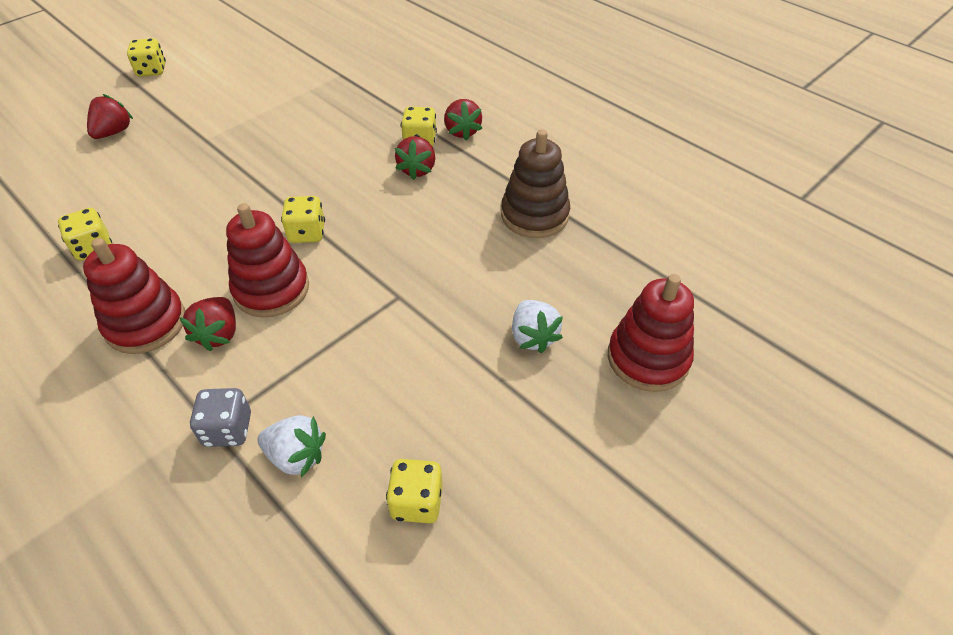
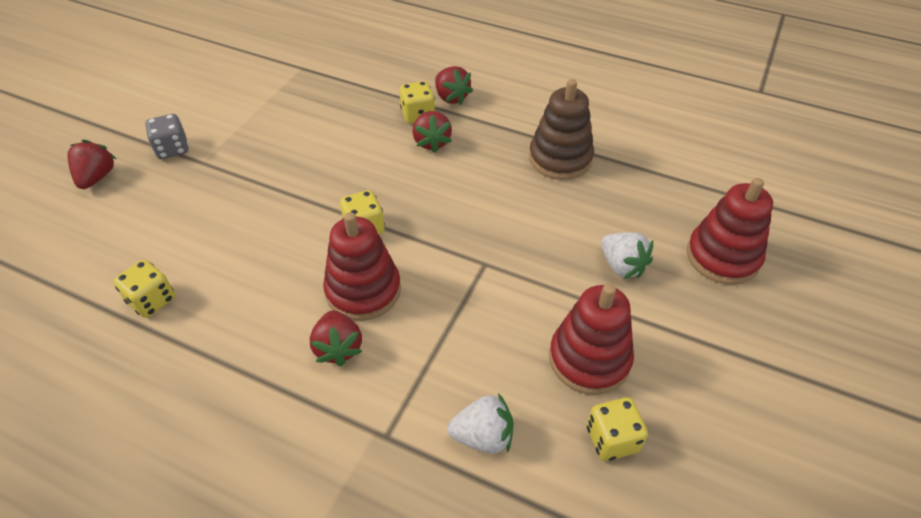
camera: 20 degrees left, 0 degrees up
red stacking toy [83,238,185,354] -> red stacking toy moved to [549,284,634,395]
yellow dice [127,38,166,77] -> none
grey dice [190,388,251,447] -> grey dice moved to [145,114,189,159]

